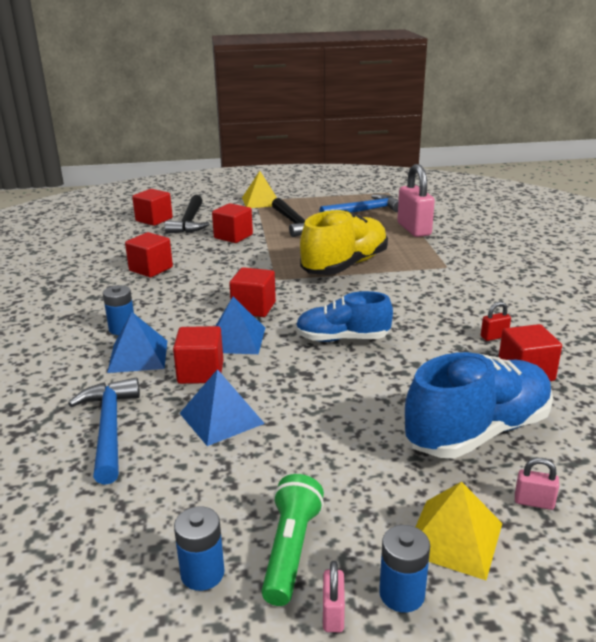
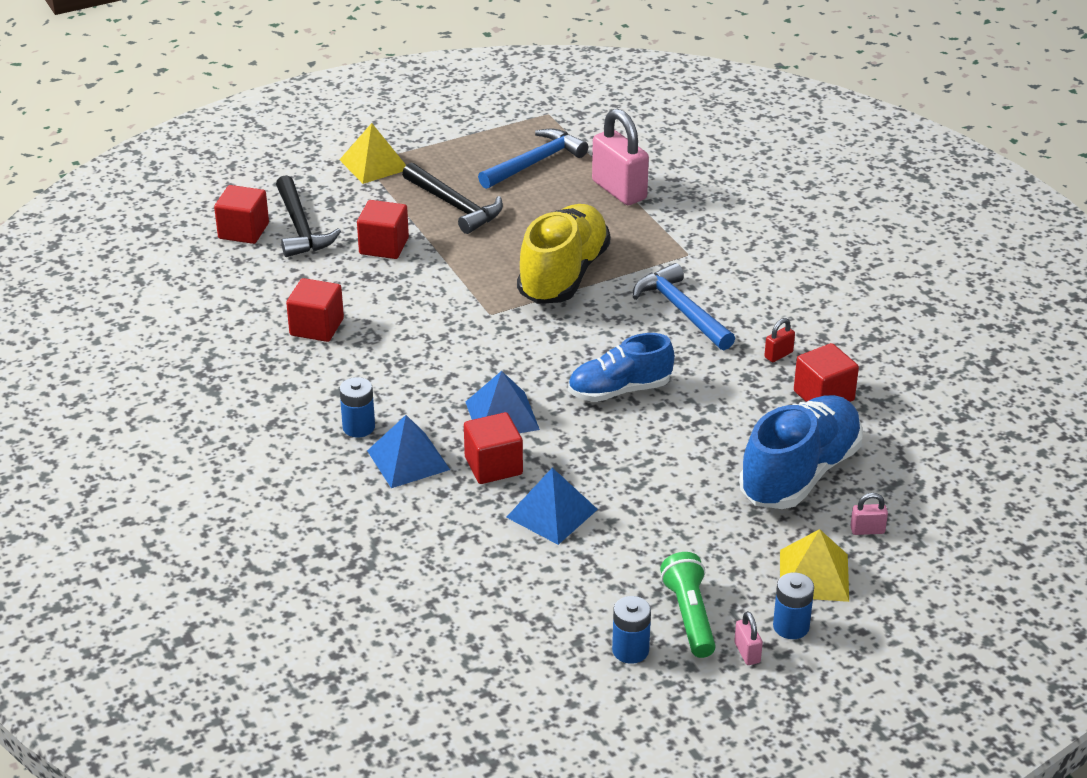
camera: 20 degrees left, 10 degrees up
blue hammer [68,378,140,485] -> blue hammer moved to [633,263,735,350]
red cube [229,267,276,317] -> none

